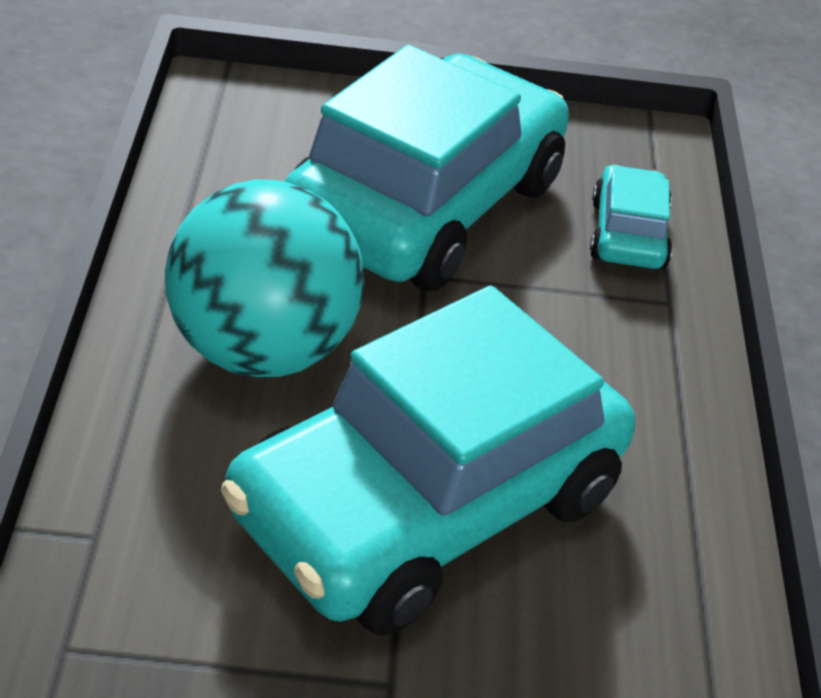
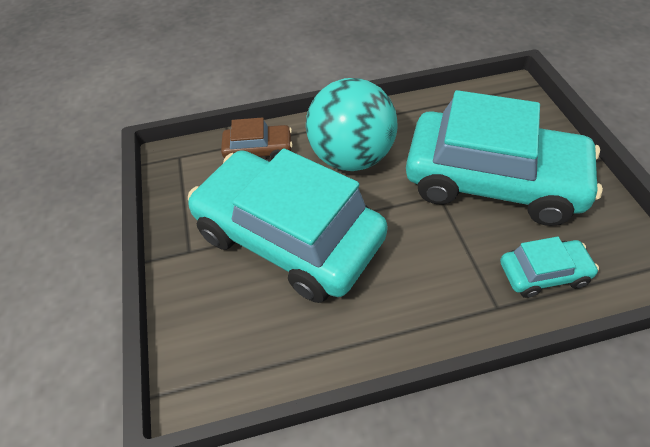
camera: 80 degrees right, 10 degrees up
none -> brown car [221,118,293,159]

